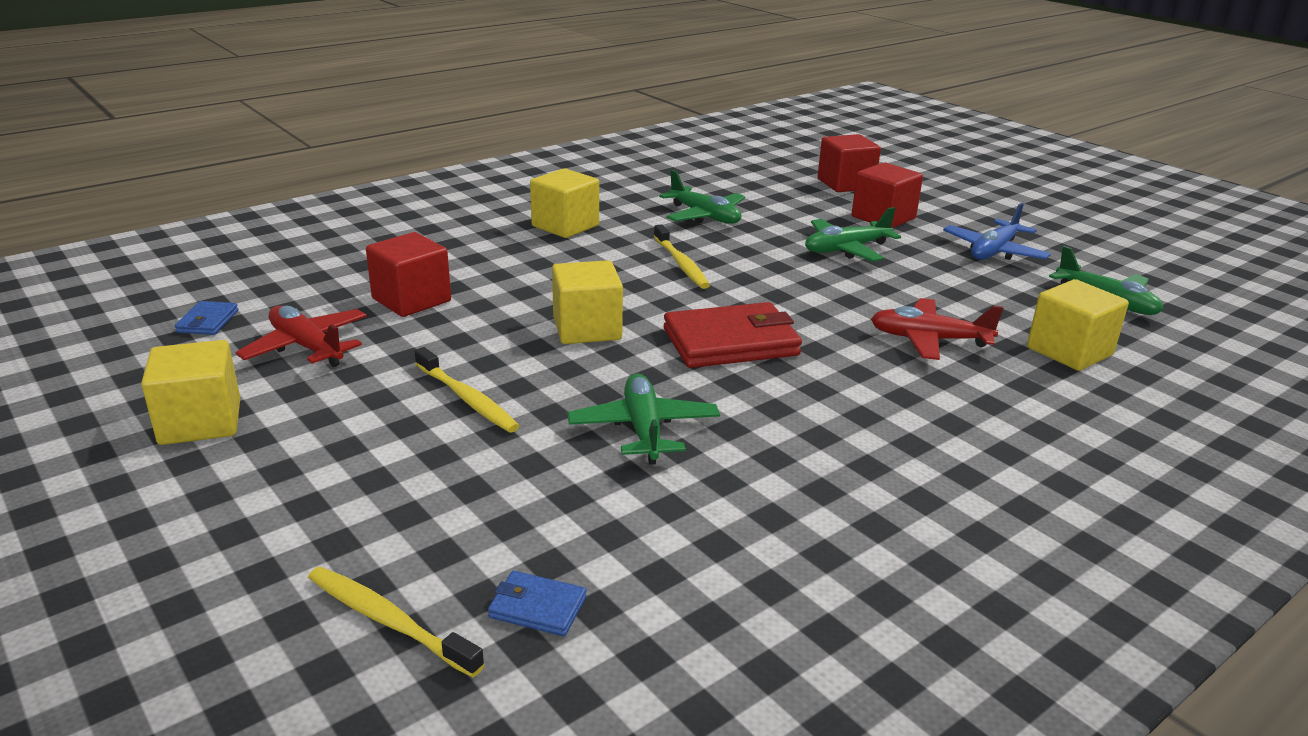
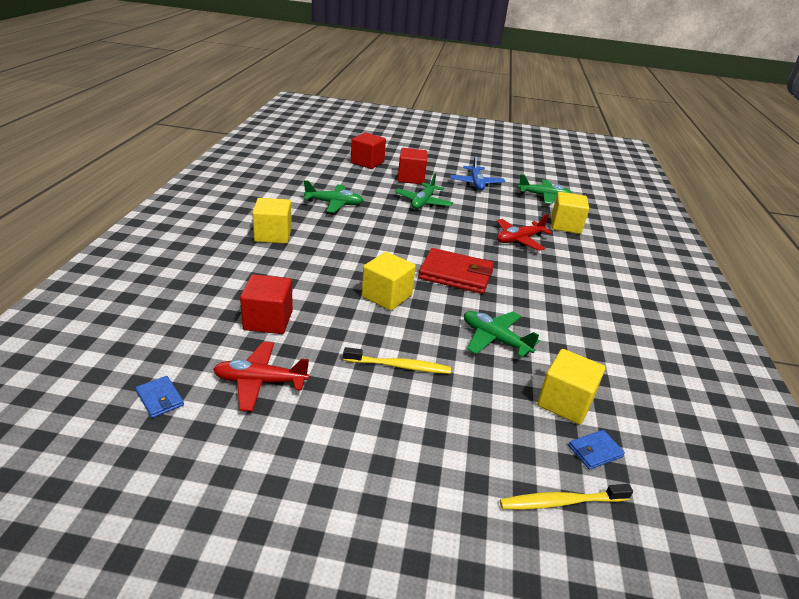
camera: 45 degrees left, 5 degrees up
yellow cube [141,340,240,445] -> yellow cube moved to [537,349,605,425]
yellow toothbrush [654,224,710,289] -> none
red wallet [664,302,802,368] -> red wallet turned 75 degrees clockwise [418,248,494,294]

